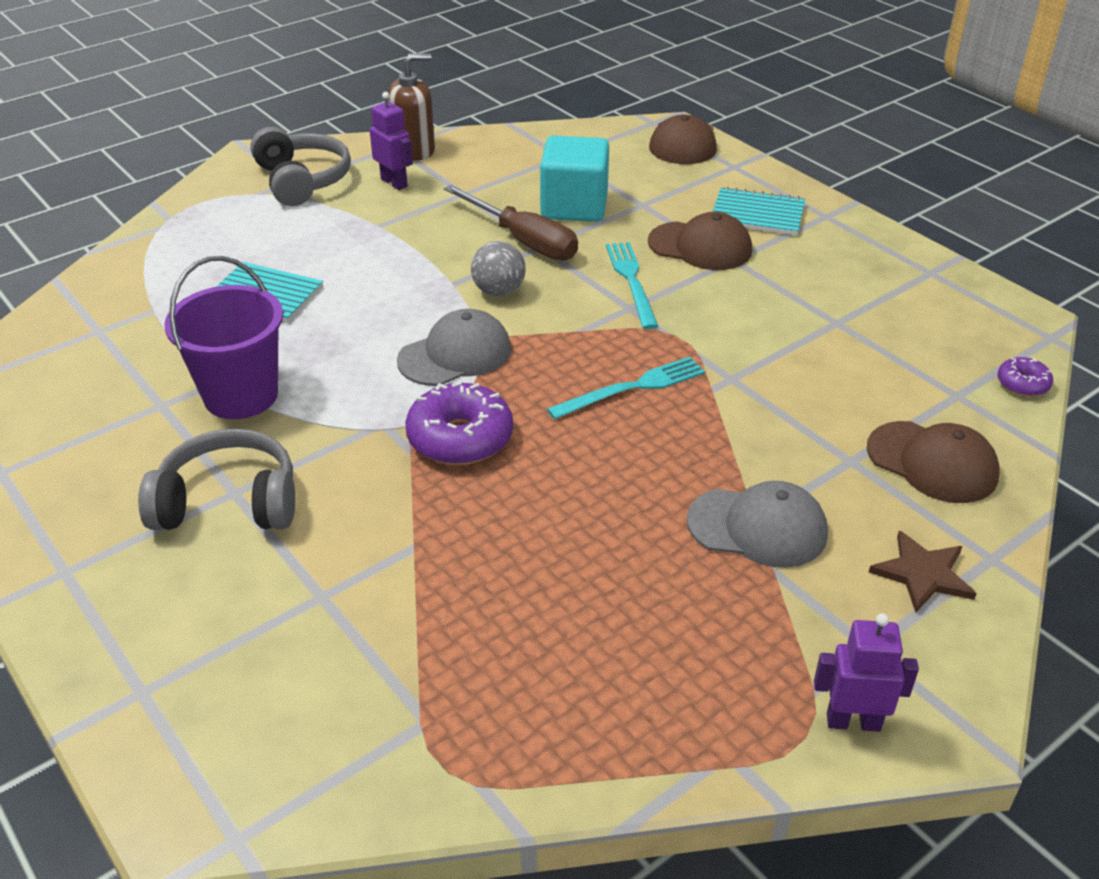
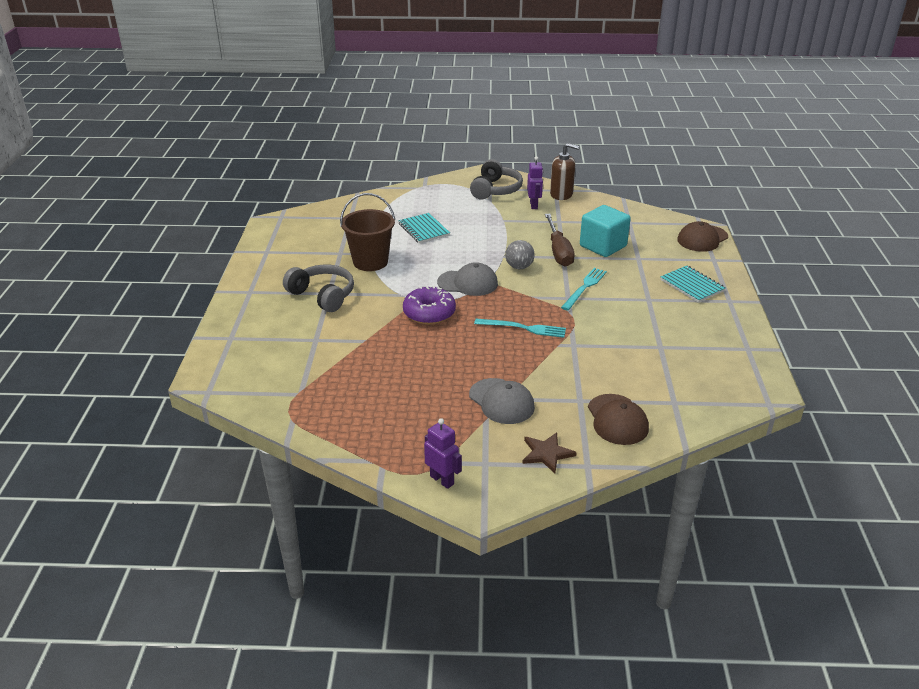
camera: 40 degrees right, 5 degrees down
purple bucket [164,256,283,419] -> brown bucket [340,193,395,271]
brown cap [648,212,752,270] -> none
purple donut [997,357,1053,397] -> none

